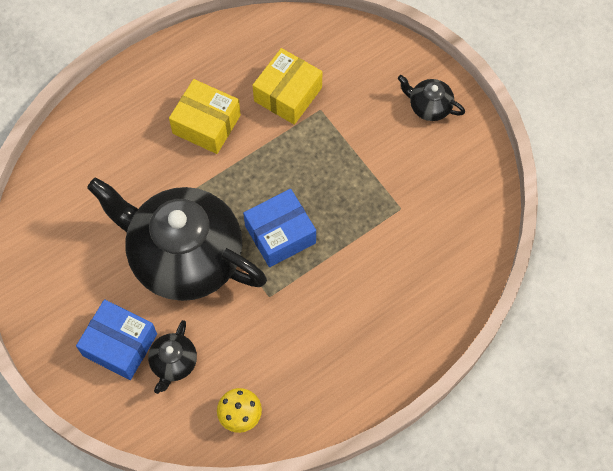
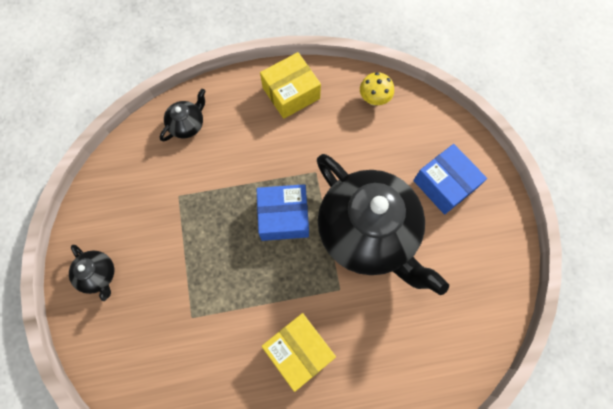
camera: 155 degrees left, 5 degrees up
black teapot [148,320,197,394] -> black teapot moved to [160,89,206,141]
yellow box [253,48,322,125] -> yellow box moved to [260,52,321,119]

